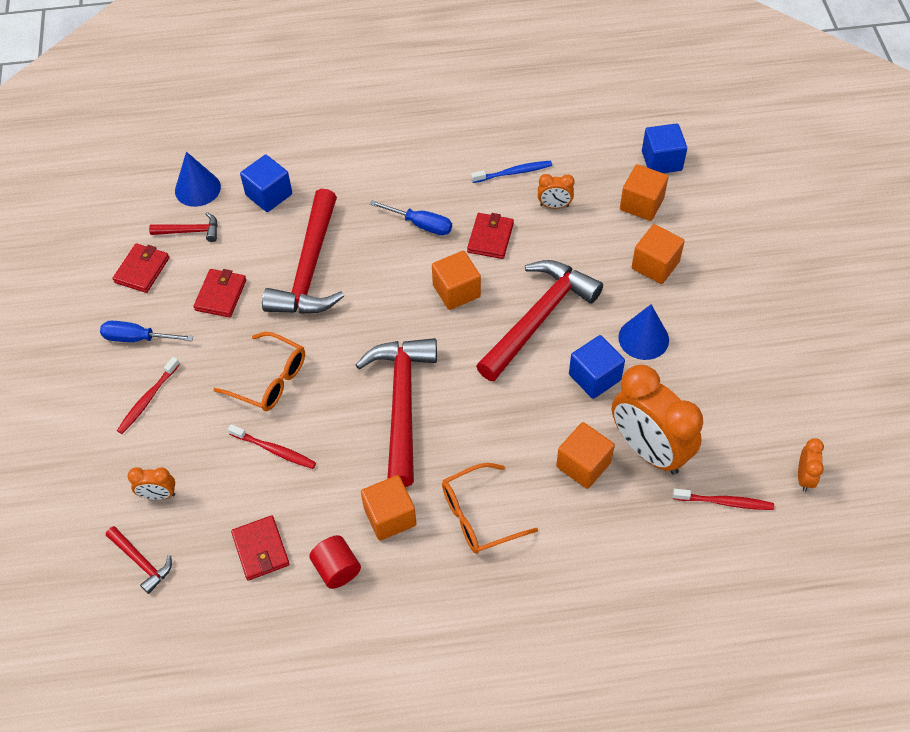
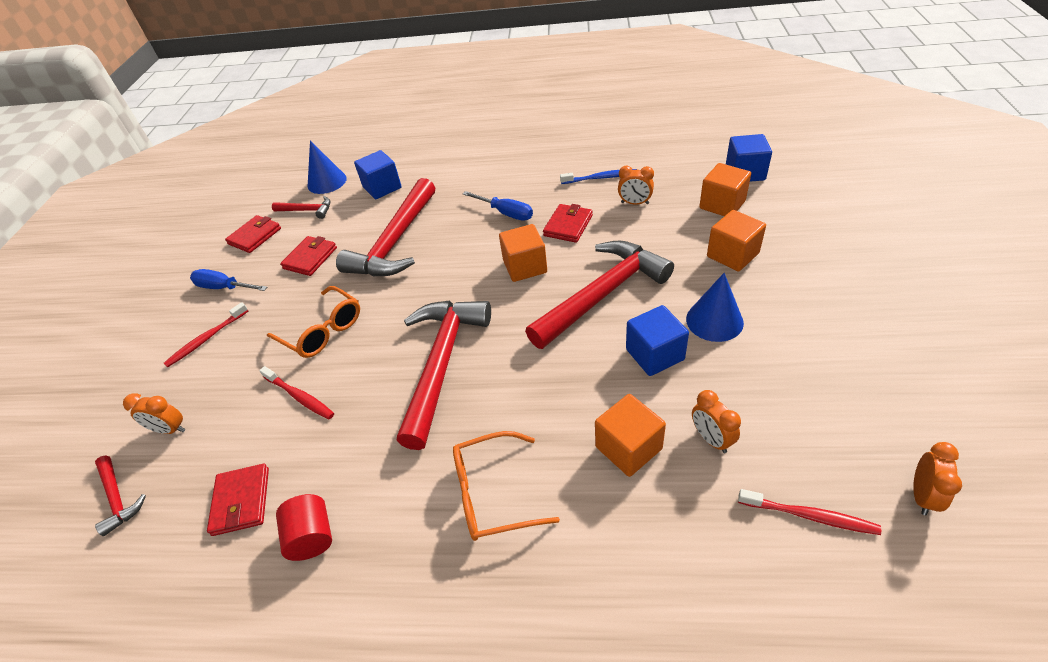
camera: 15 degrees right, 10 degrees down
orange cube [361,475,416,541] -> none
orange clock [612,365,703,474] -> orange clock [692,390,741,453], size x0.44

